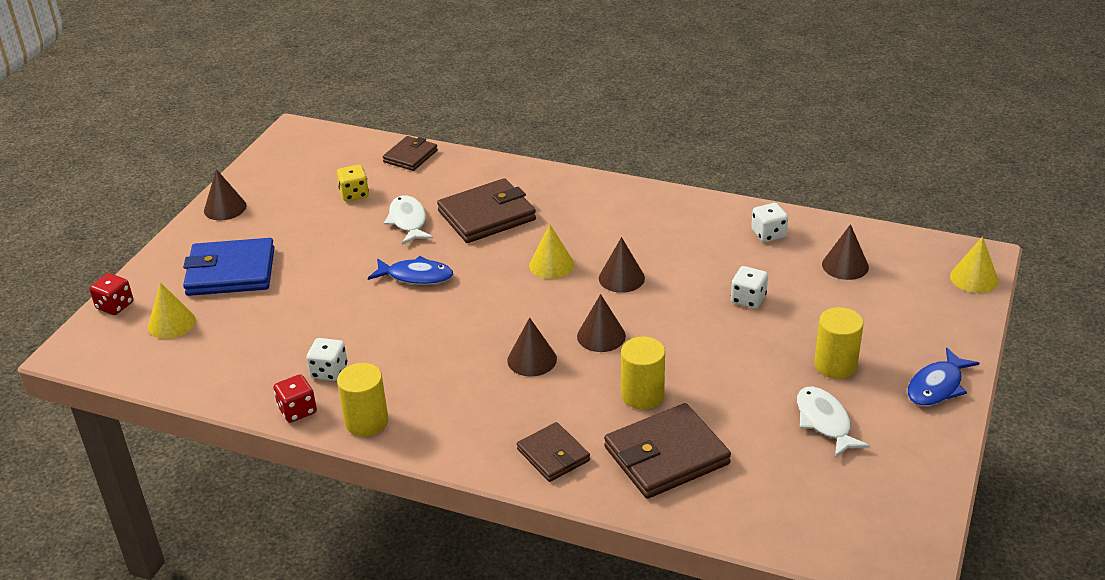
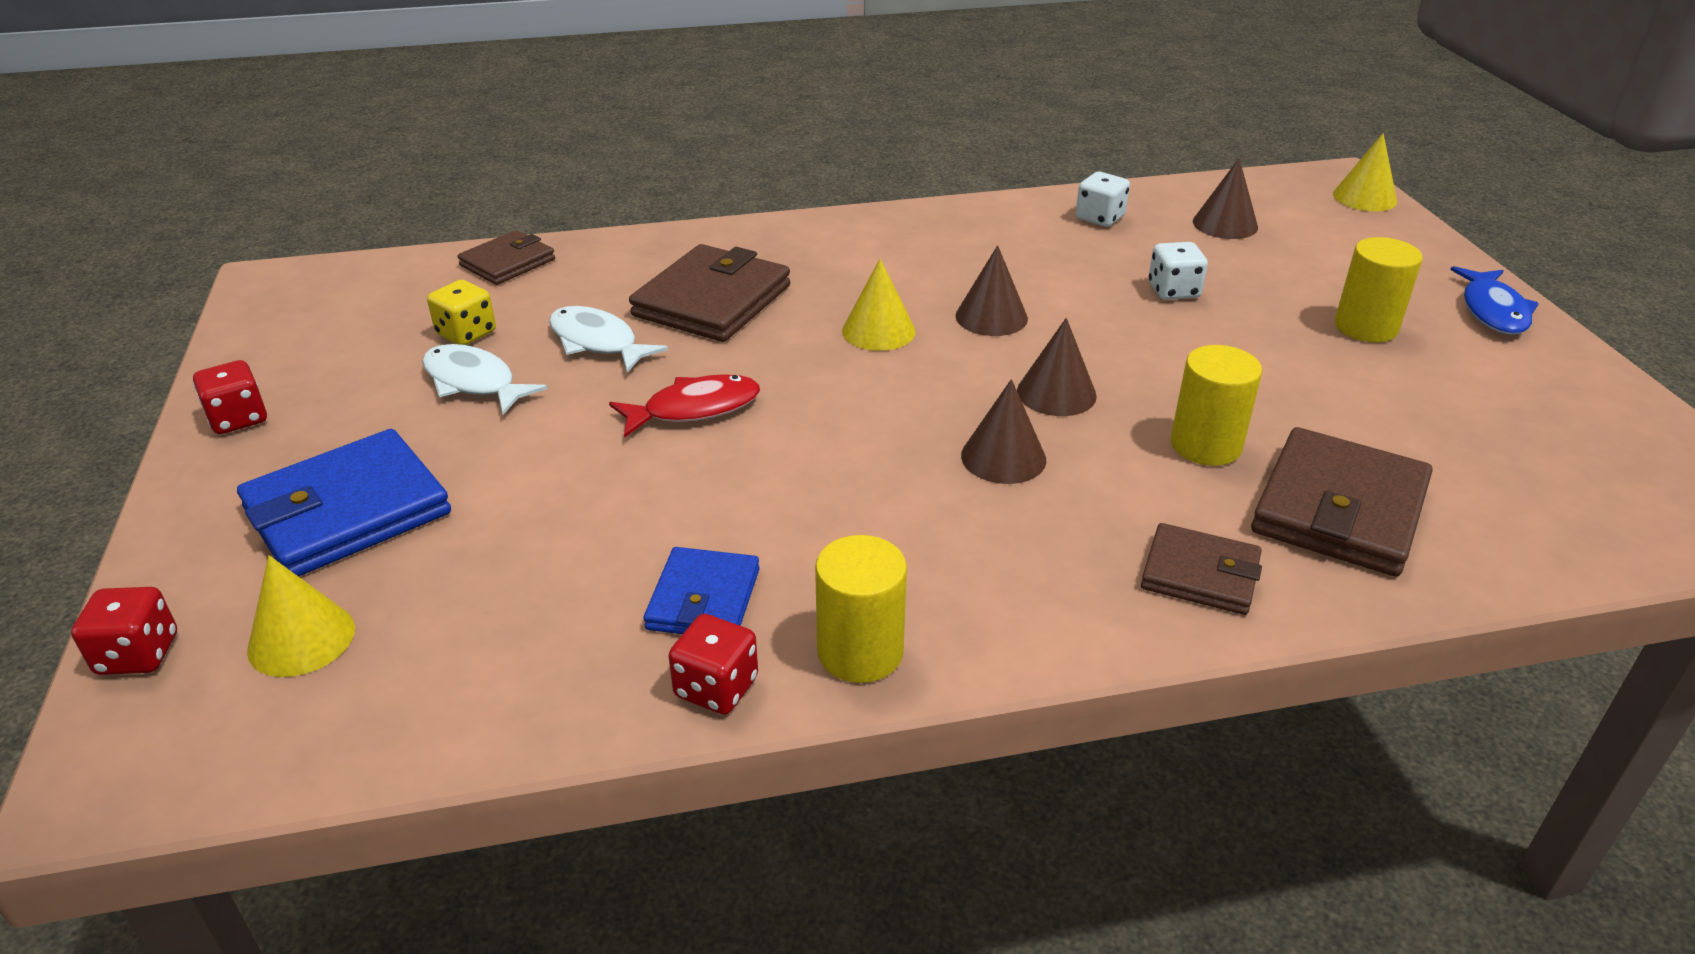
camera: 35 degrees left, 0 degrees up
brown cone [204,169,247,220] -> red dice [193,360,267,434]
white dice [306,338,347,381] -> blue wallet [644,547,760,634]
blue fish [368,256,453,285] -> red fish [609,374,760,438]
brown wallet [383,136,438,171] -> brown wallet turned 45 degrees clockwise [457,230,555,285]
white fish [797,386,870,457] -> white fish moved to [422,344,548,415]

